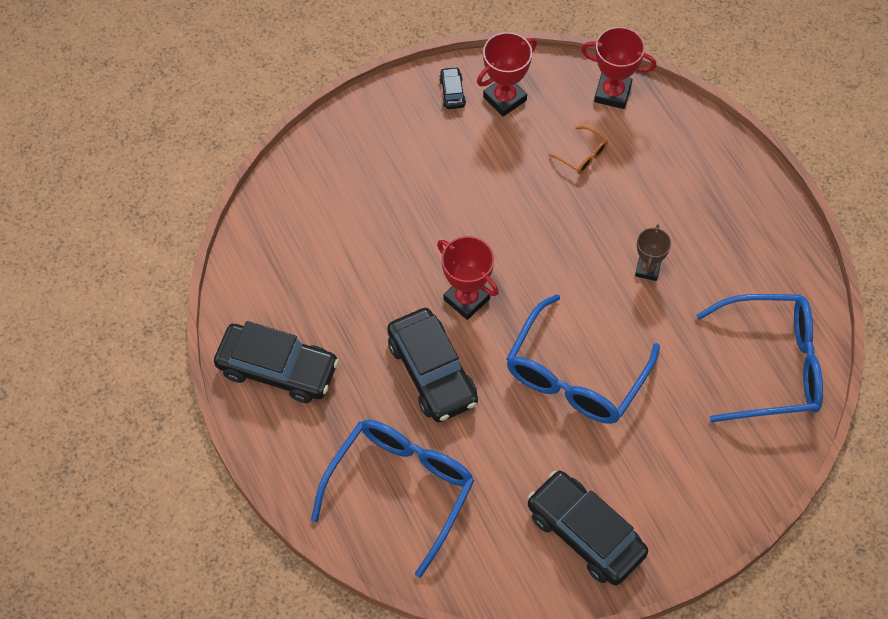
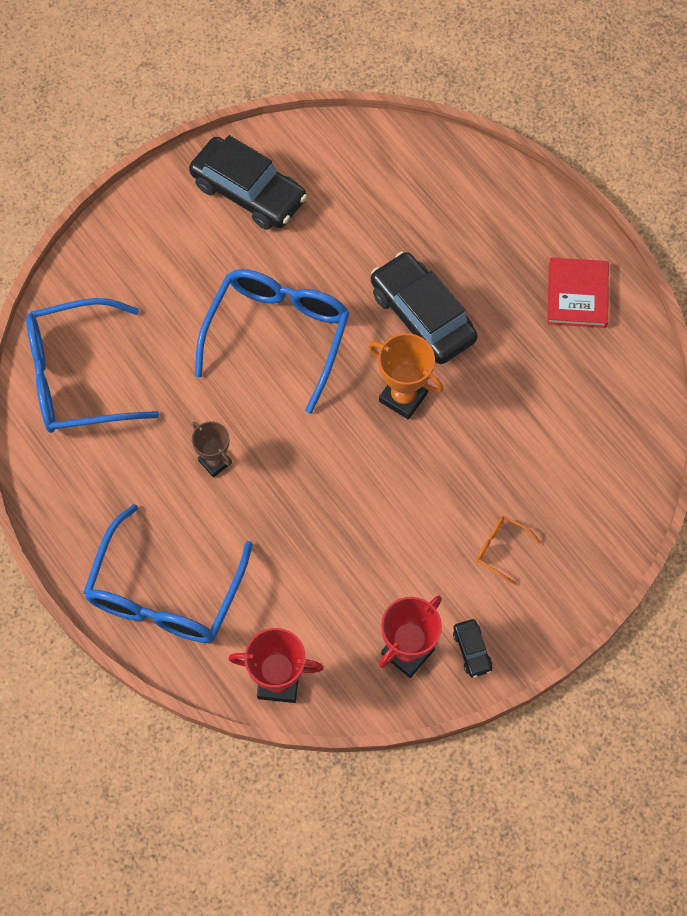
camera: 170 degrees right, 5 degrees up
black car [214,321,339,403] -> red book [547,258,609,328]
blue glasses [311,419,475,578] -> blue glasses moved to [83,504,253,643]
red trophy [437,236,499,320] -> orange trophy [368,333,444,420]
orange glasses [548,126,608,174] -> orange glasses moved to [476,516,541,585]
brown trophy [635,224,671,281] -> brown trophy turned 45 degrees counterclockwise [192,421,232,477]

